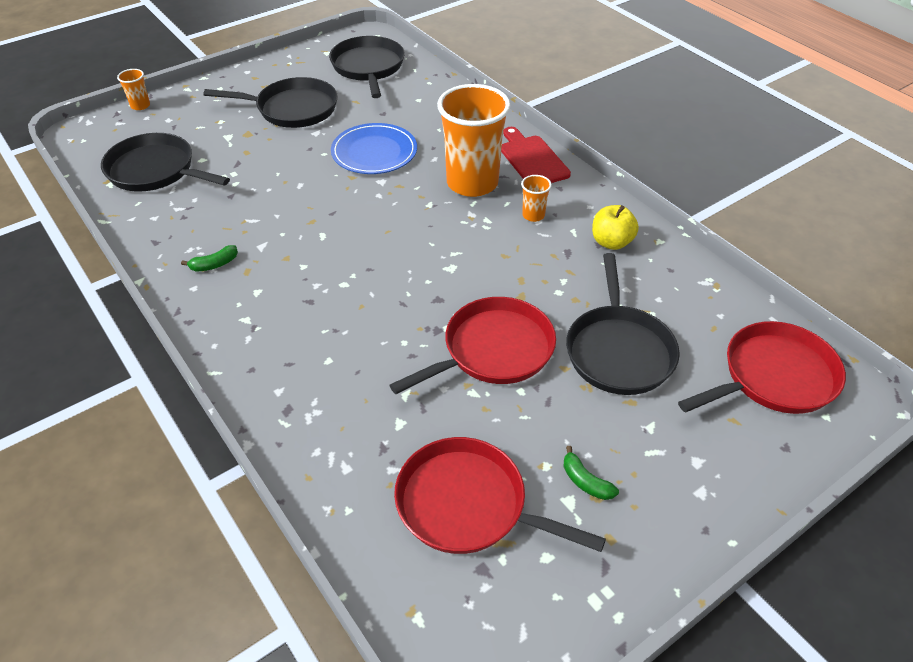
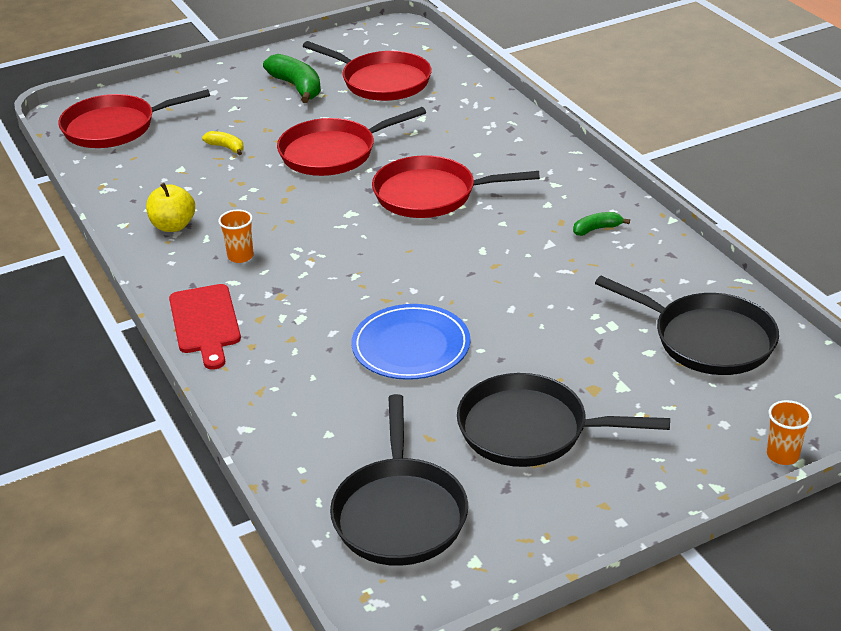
camera: 170 degrees left, 10 degrees down
orange cup [437,84,511,197] -> none
green banana [564,446,619,500] -> green banana [263,54,321,103], size x1.88
black pan [566,253,680,395] -> yellow banana [202,131,244,155]
none -> red pan [372,155,540,218]

